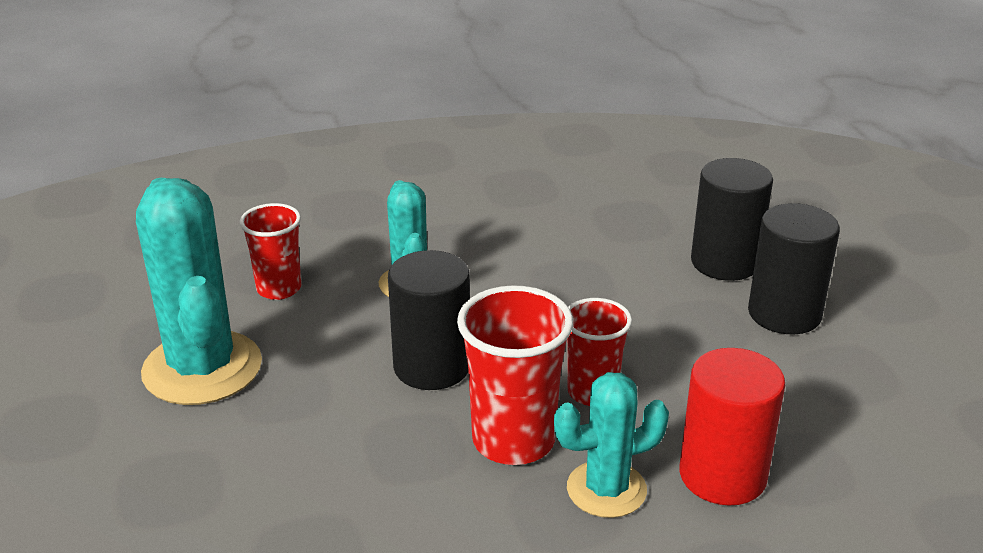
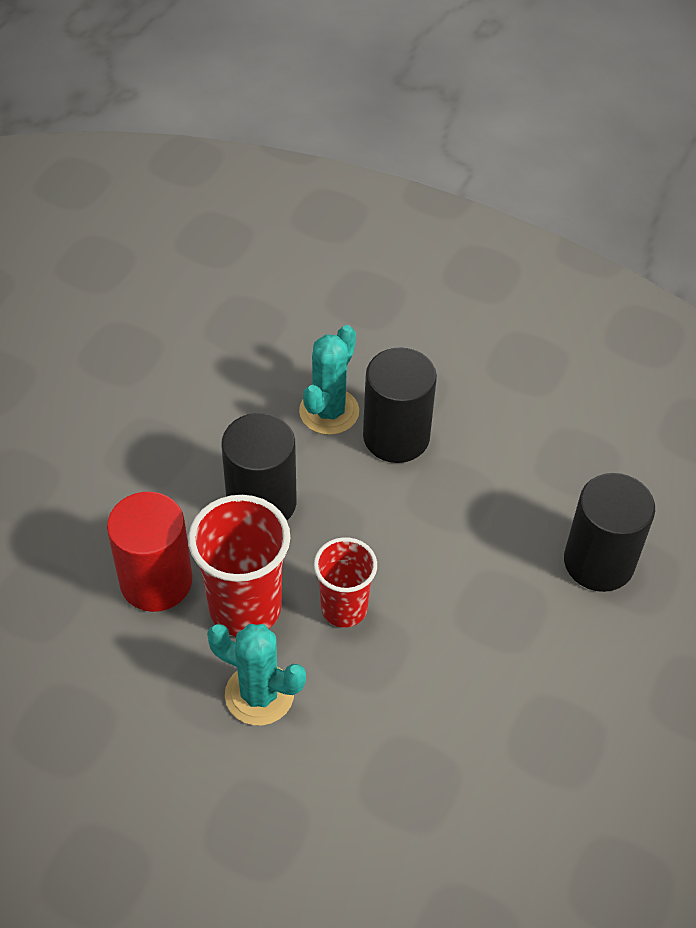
camera: 40 degrees right, 20 degrees up
turquoise cactus [136,178,262,405] -> none
red cup [240,203,301,300] -> none
red cylinder [679,348,785,506] -> red cylinder moved to [107,492,192,612]
black cylinder [748,203,840,335] -> black cylinder moved to [363,347,437,463]

